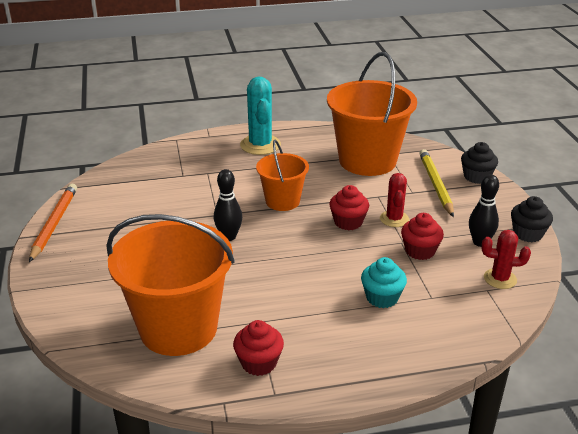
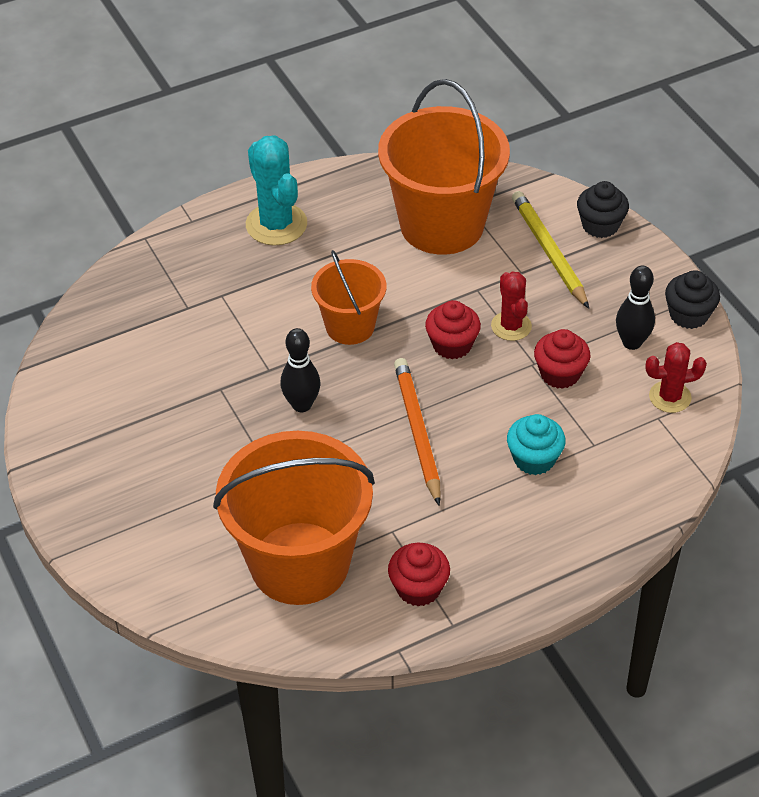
camera: 15 degrees left, 15 degrees up
orange pencil [29,183,77,262] -> orange pencil moved to [394,358,440,506]

